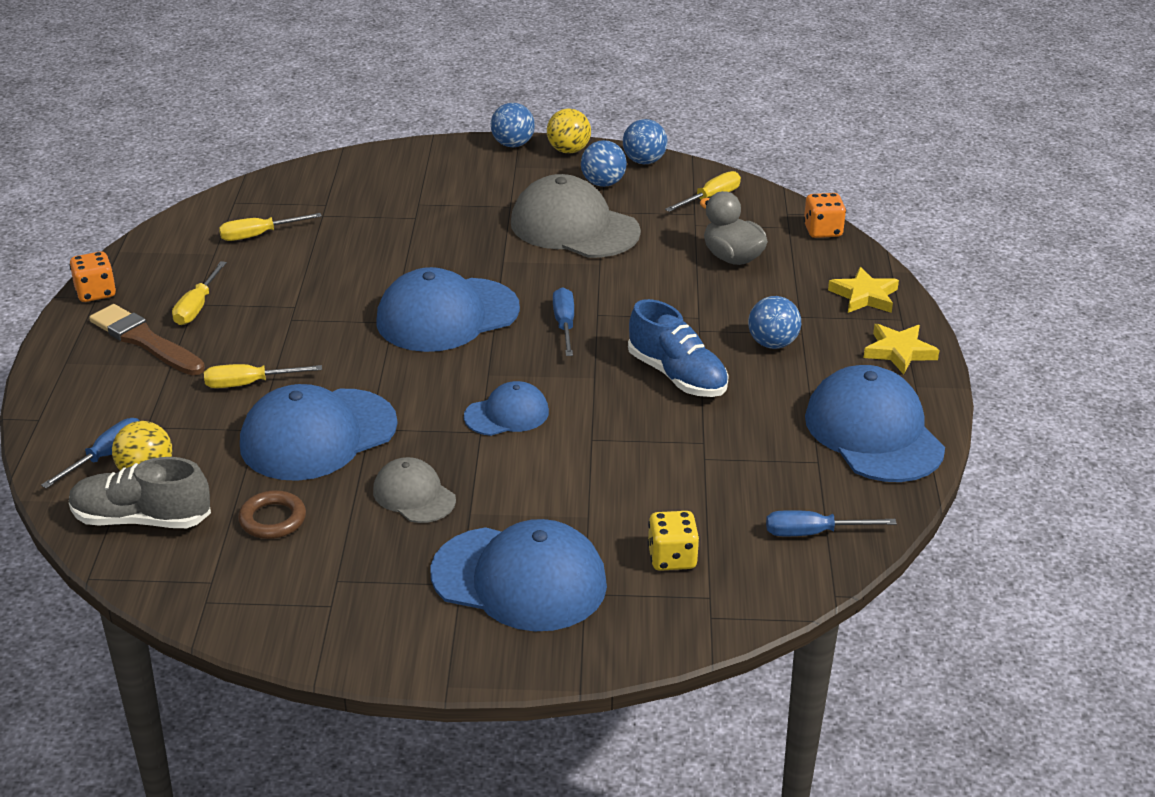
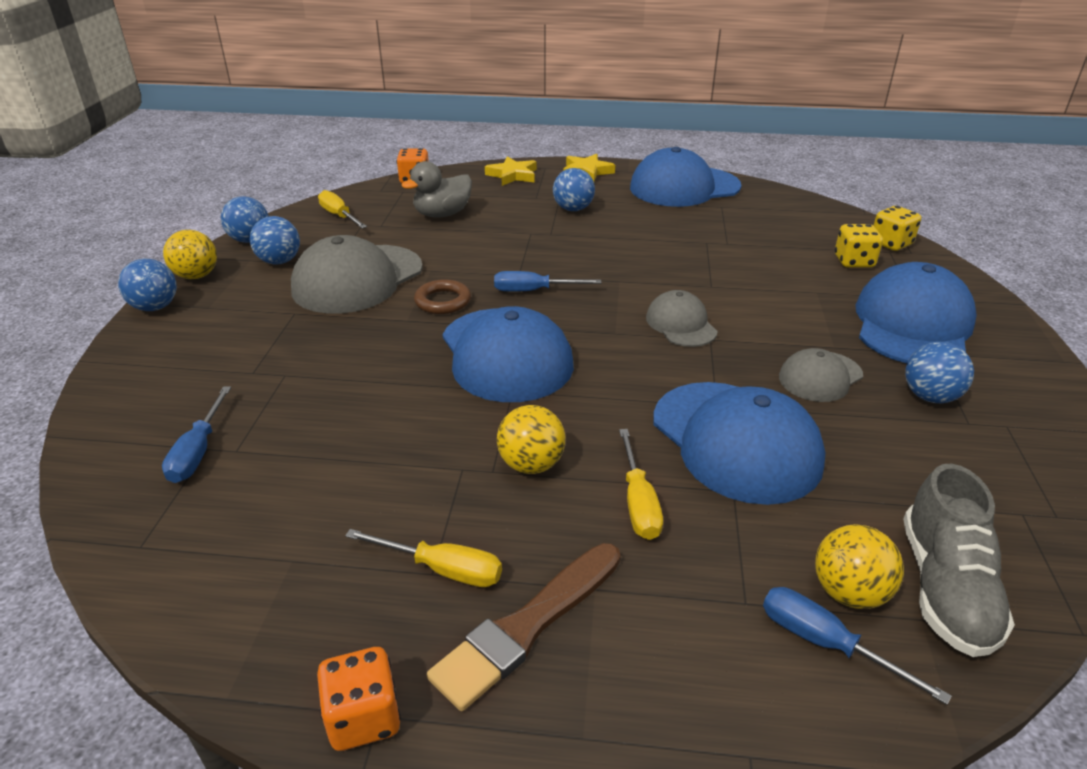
camera: 85 degrees left, 0 degrees up
yellow screwdriver [219,213,322,241] -> none
brown ring [238,490,306,539] -> brown ring moved to [414,279,471,314]
blue cap [464,381,549,436] -> grey cap [646,290,718,347]
blue shoe [628,299,729,397] -> none
blue screwdriver [766,510,897,536] -> blue screwdriver moved to [162,386,231,483]
none -> yellow ball [497,405,566,474]
none -> yellow dice [873,206,921,251]
none -> blue ball [905,342,974,403]

